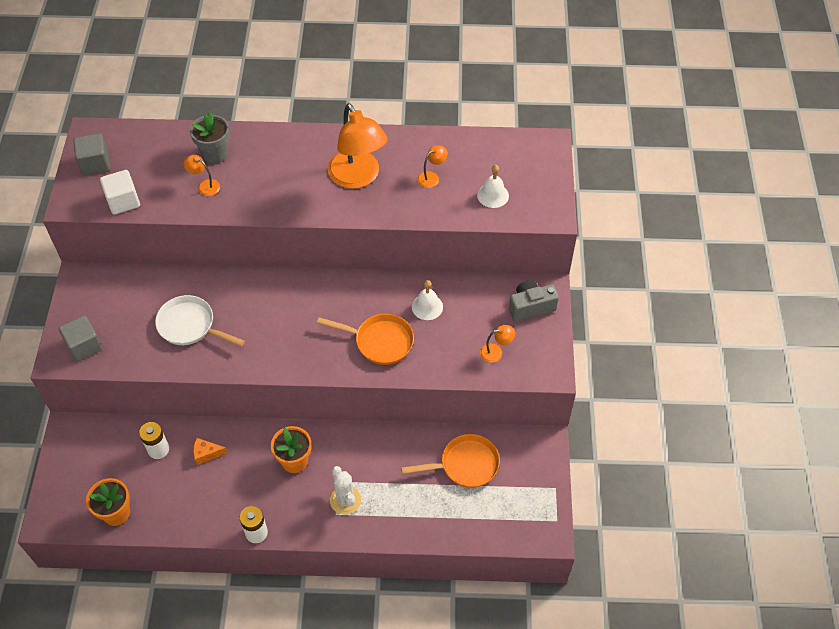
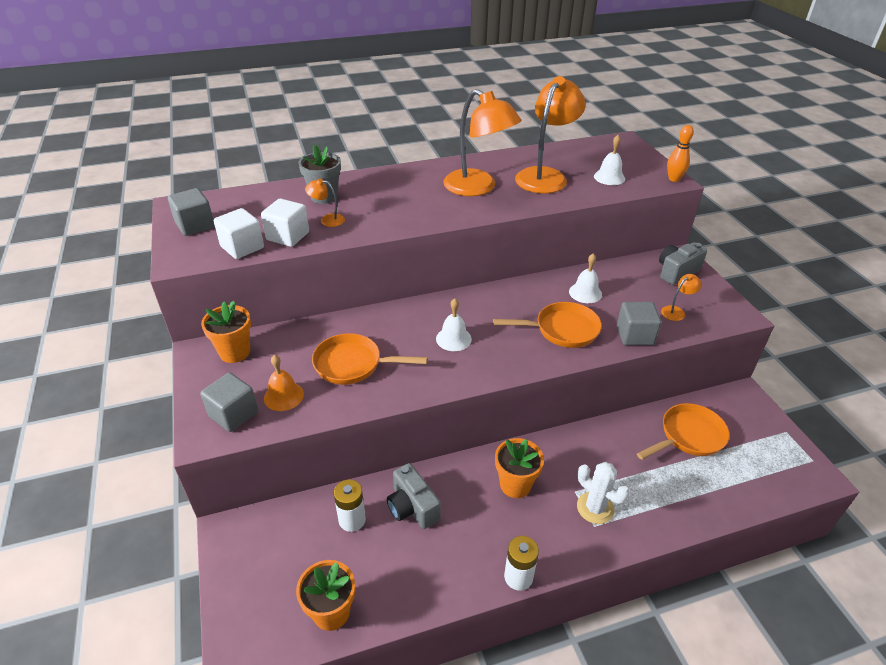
camera: 20 degrees left, 15 degrees down
white pan [155,295,245,347] -> orange pan [312,333,428,385]
orange cheese [193,438,228,465] -> grey camera [387,463,441,529]
orange lamp [417,145,448,188] -> orange lamp [515,76,586,194], size x2.37
none -> orange flower pot [201,301,251,363]
none -> white cube [261,198,309,247]
none -> orange bell [264,355,304,411]
none -> white bell [436,298,472,351]
none -> grey cube [617,302,661,345]
none -> orange bowling pin [667,125,694,182]

